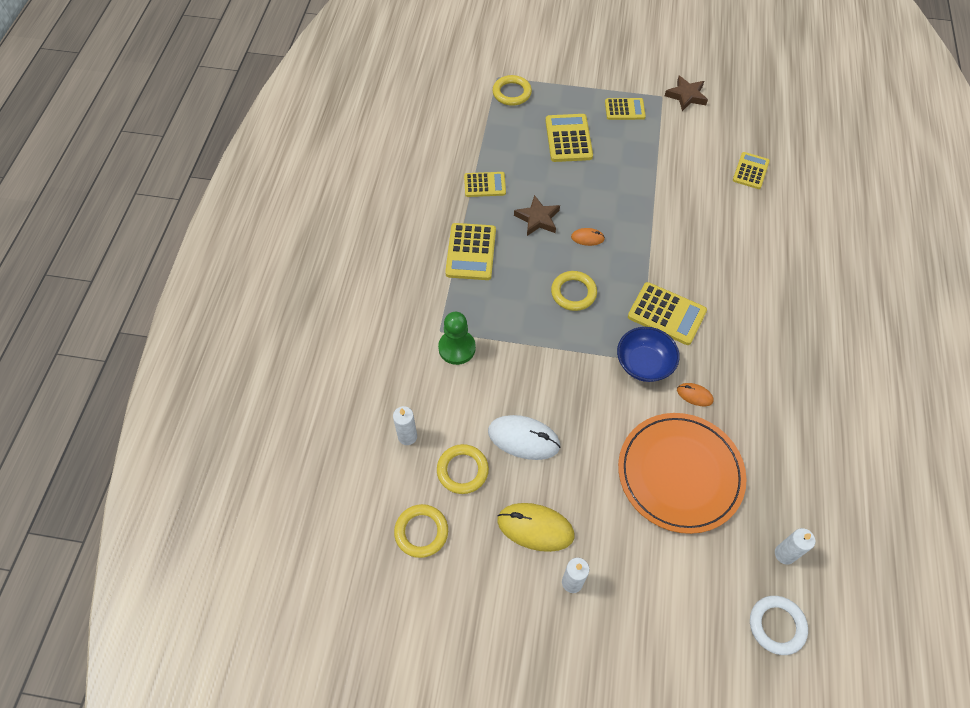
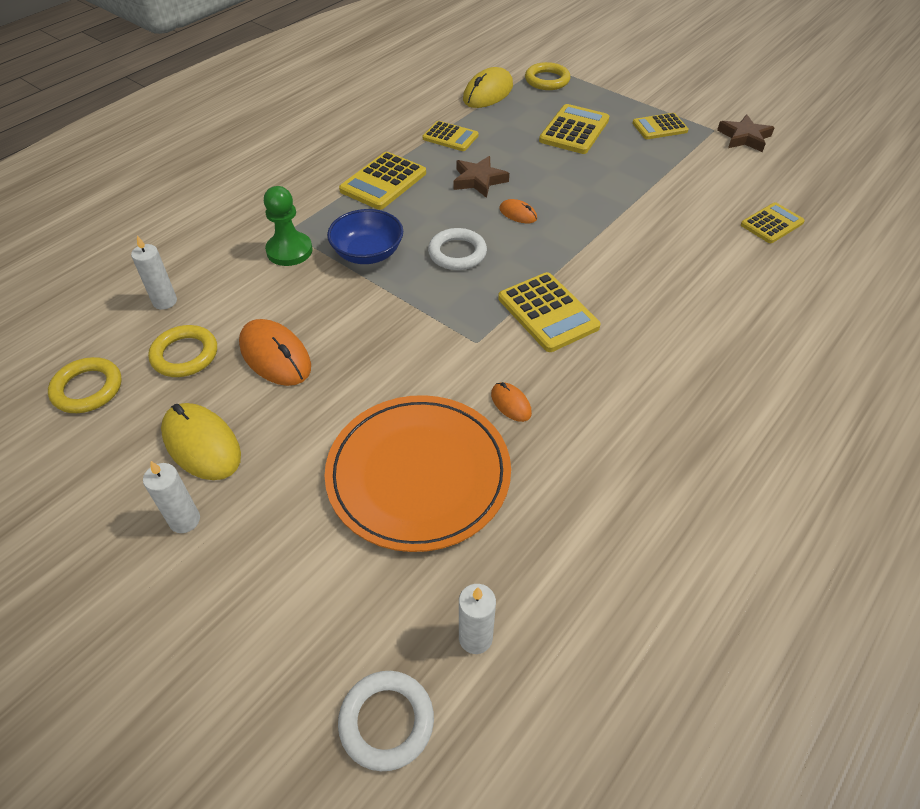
camera: 30 degrees right, 10 degrees down
white mouse [488,415,561,460] -> orange mouse [239,319,311,386]
yellow ring [551,271,597,311] -> white ring [428,228,487,270]
yellow calculator [605,98,646,120] -> yellow calculator turned 135 degrees clockwise [632,113,688,139]
blue bowl [617,327,680,382] -> blue bowl moved to [327,209,403,264]
none -> yellow mouse [463,67,513,108]

